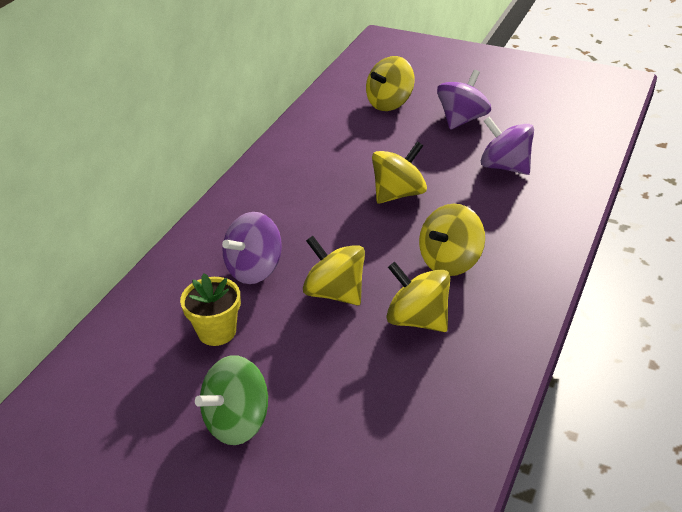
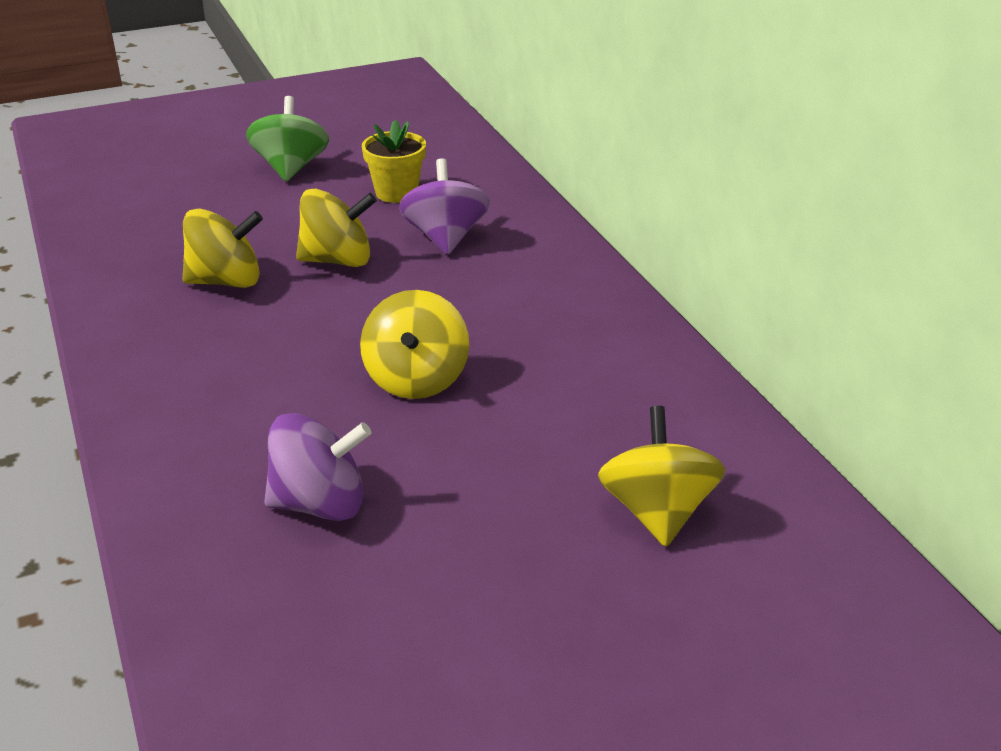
camera: 130 degrees right, 5 degrees down
yellow spinning top [419,204,485,276] -> none
purple spinning top [437,70,491,130] -> none

